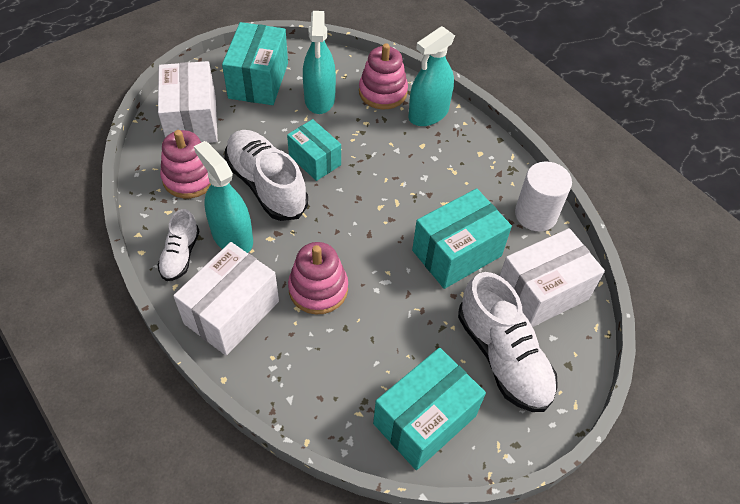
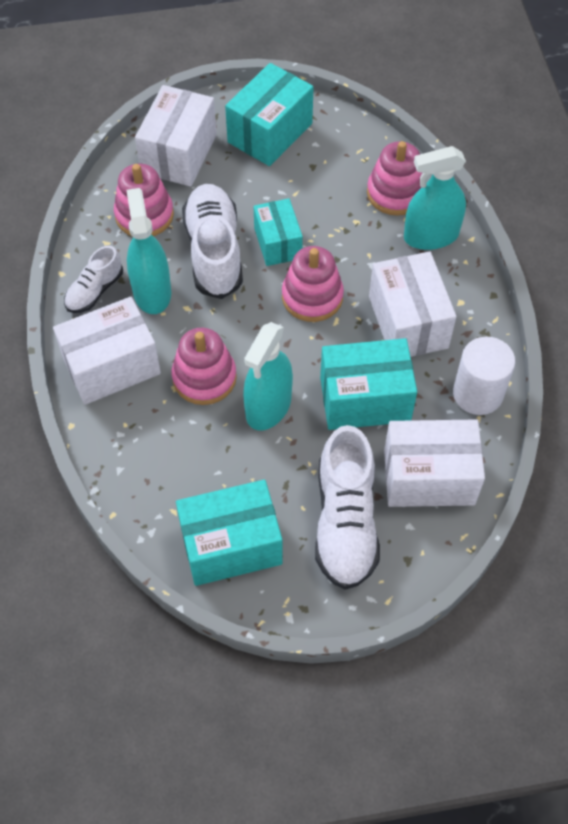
camera: 30 degrees right, 5 degrees up
turquoise spray bottle [303,11,336,114] -> turquoise spray bottle moved to [243,322,293,430]
none -> pink stacking toy [282,246,344,322]
none -> white box [369,251,456,357]

